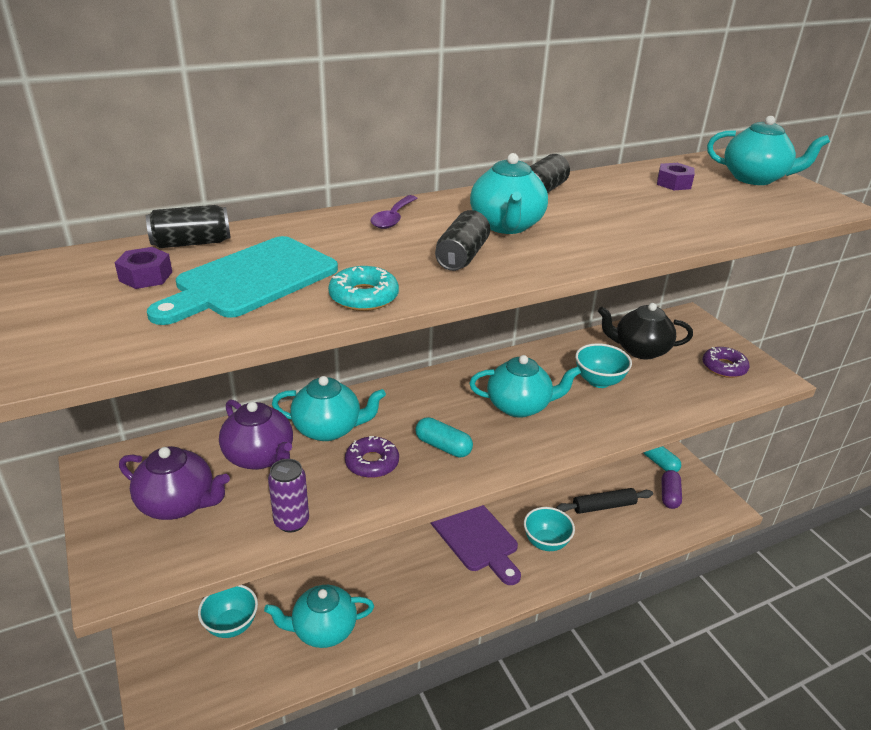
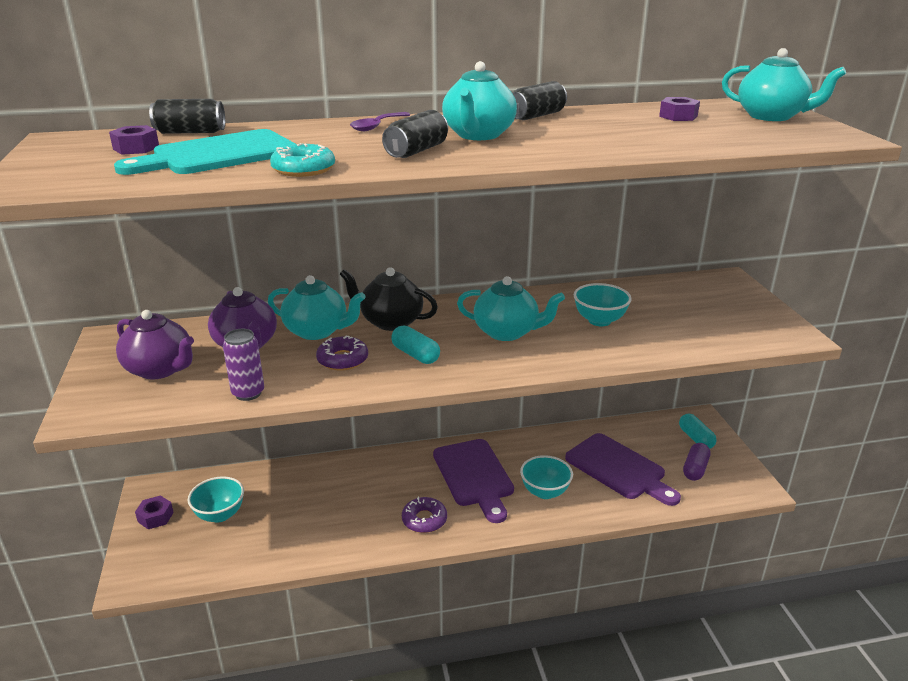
camera: 15 degrees right, 5 degrees down
turquoise teapot [264,585,374,648] -> none
black rolling pin [556,488,653,514] -> purple cutting board [565,433,681,506]
black teapot [598,303,693,360] -> black teapot moved to [340,267,438,331]
purple donut [702,347,750,378] -> purple donut moved to [402,497,447,533]
none -> purple nut [135,495,174,529]

